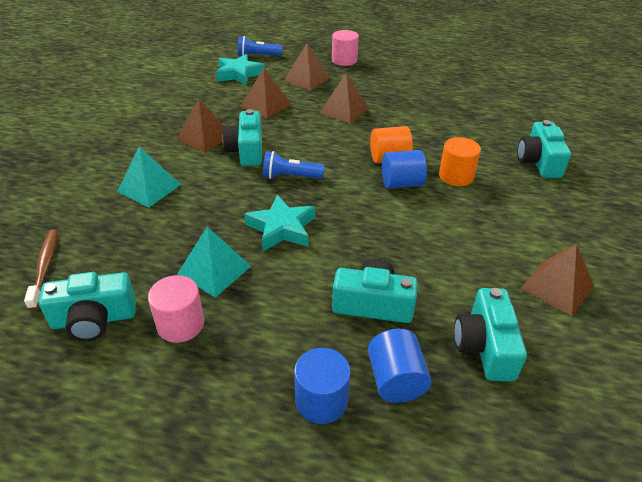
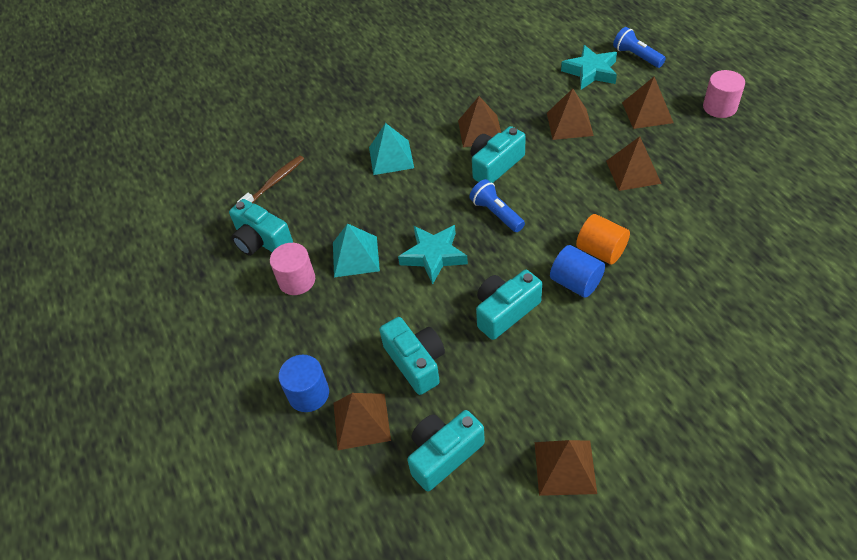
camera: 55 degrees right, 10 degrees up
blue cylinder [368,329,431,403] -> brown pyramid [333,393,391,450]
orange cylinder [439,137,481,186] -> none
turquoise camera [517,120,571,178] -> turquoise camera moved to [476,270,542,340]

